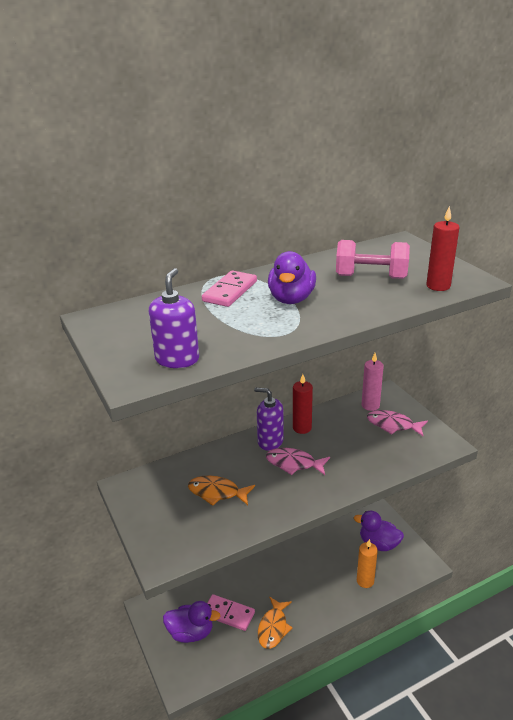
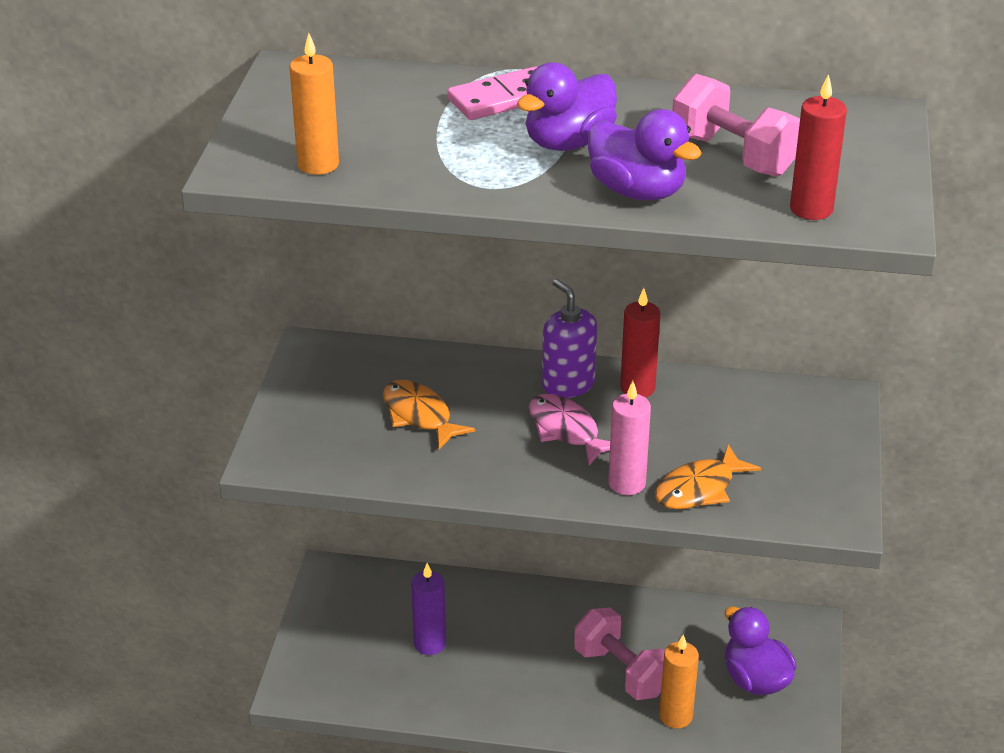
camera: 35 degrees right, 5 degrees up
purple soap dispenser [149,268,199,368] -> orange candle [290,33,339,175]
purple duck [163,601,220,643] -> purple duck moved to [588,109,702,200]
pink domino [207,594,255,631] -> purple candle [411,563,446,655]
orange fish [258,597,293,649] -> orange fish moved to [655,445,761,509]
pink candle [362,353,384,411] -> pink candle moved to [608,381,651,495]
pink fish [367,410,428,437] -> none
none -> pink dumbbell [574,607,665,700]

